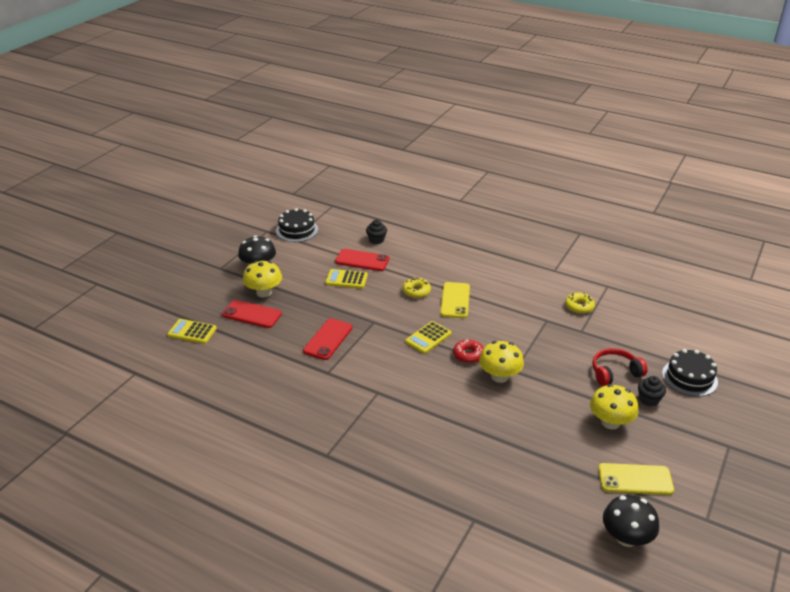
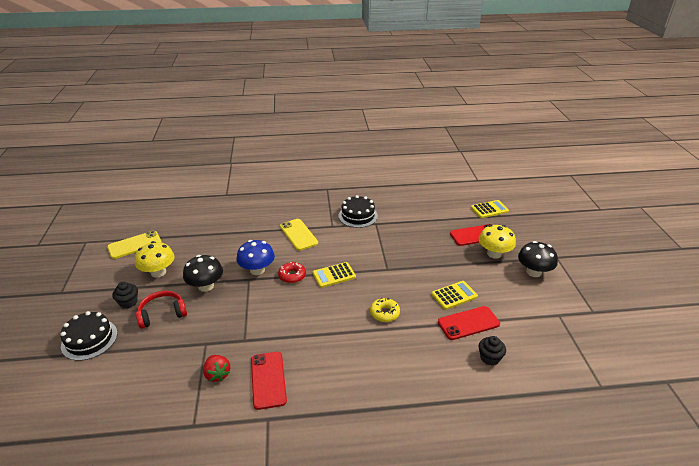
camera: 145 degrees right, 0 degrees up
black cake [276,208,318,242] -> black cake moved to [338,195,378,228]
red phone [303,318,353,360] -> red phone moved to [251,352,287,410]
yellow calculator [405,321,452,354] -> yellow calculator turned 120 degrees counterclockwise [313,262,356,288]
yellow phone [440,282,470,318] -> yellow phone moved to [280,219,318,251]
yellow mushroom [479,341,524,383] -> blue mushroom [237,240,275,275]
yellow donut [565,292,595,314] -> red strawberry [203,355,230,382]
red headphones [592,348,648,386] -> red headphones turned 150 degrees counterclockwise [136,291,187,329]
black mushroom [603,495,659,547] -> black mushroom moved to [183,255,223,292]

